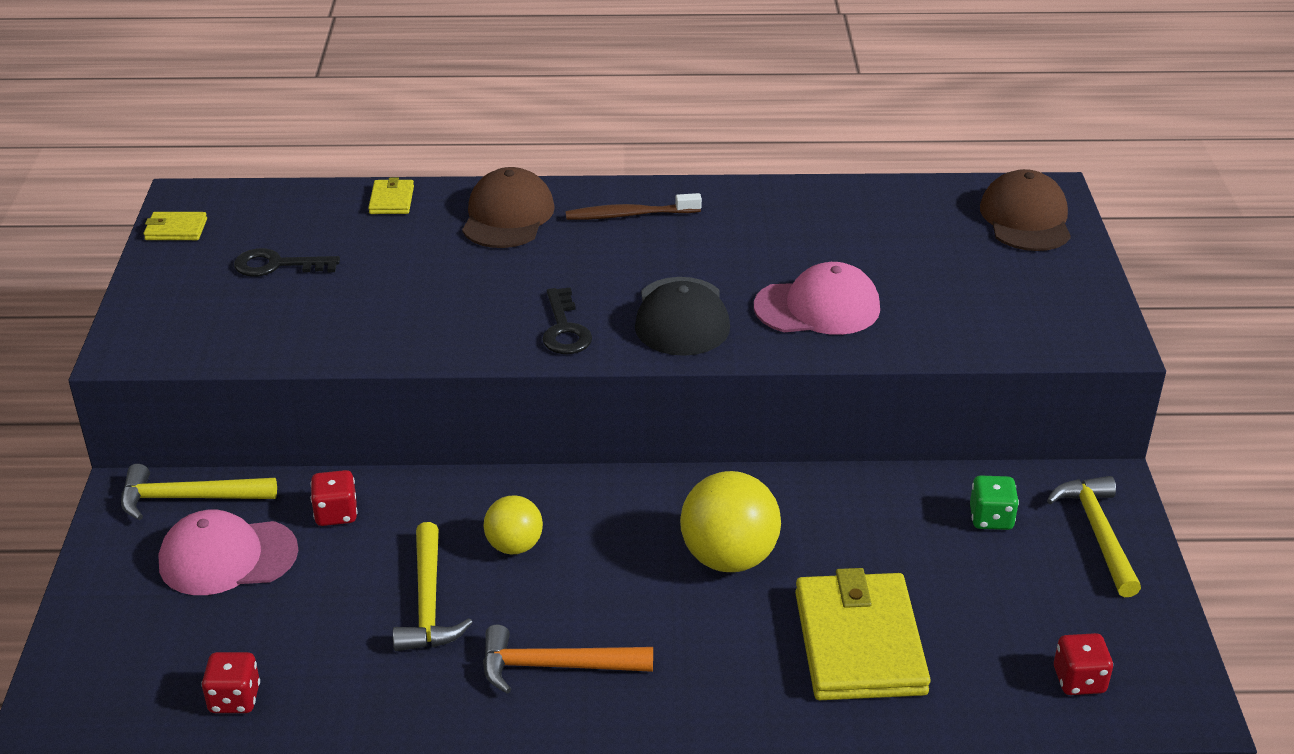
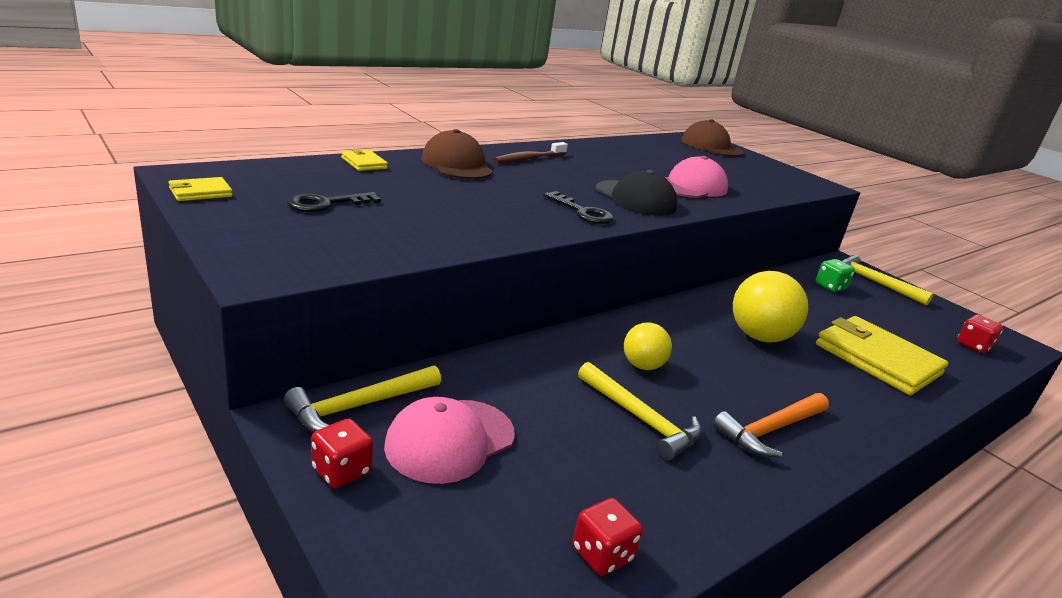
camera: 40 degrees left, 10 degrees down
red dice [311,470,357,526] -> red dice moved to [311,418,373,489]

